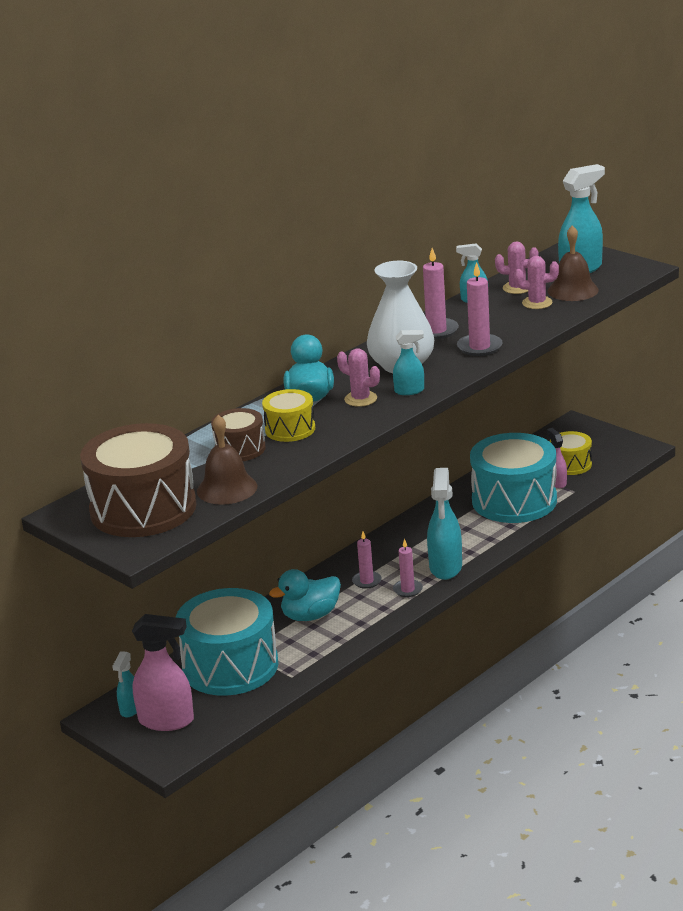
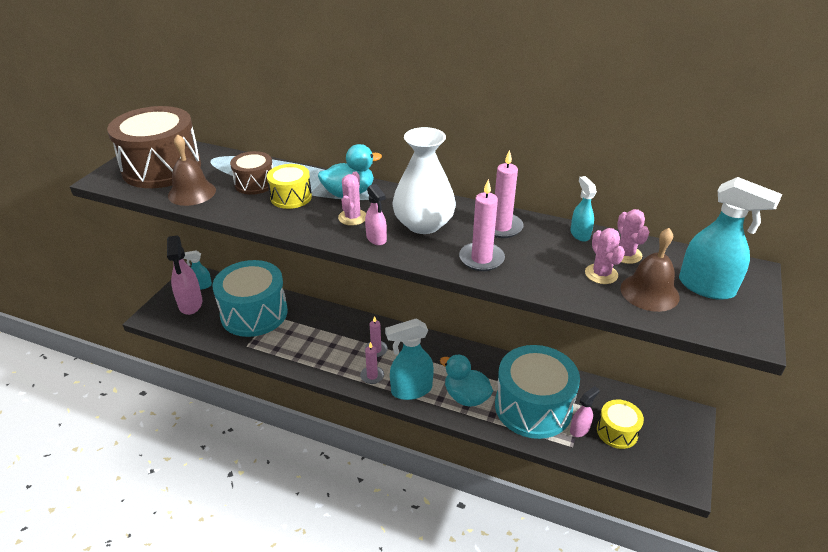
camera: 65 degrees right, 10 degrees up
turquoise duck [269,569,341,621] -> turquoise duck moved to [440,354,493,407]
turquoise spray bottle [393,330,424,395] -> pink spray bottle [365,184,387,245]

